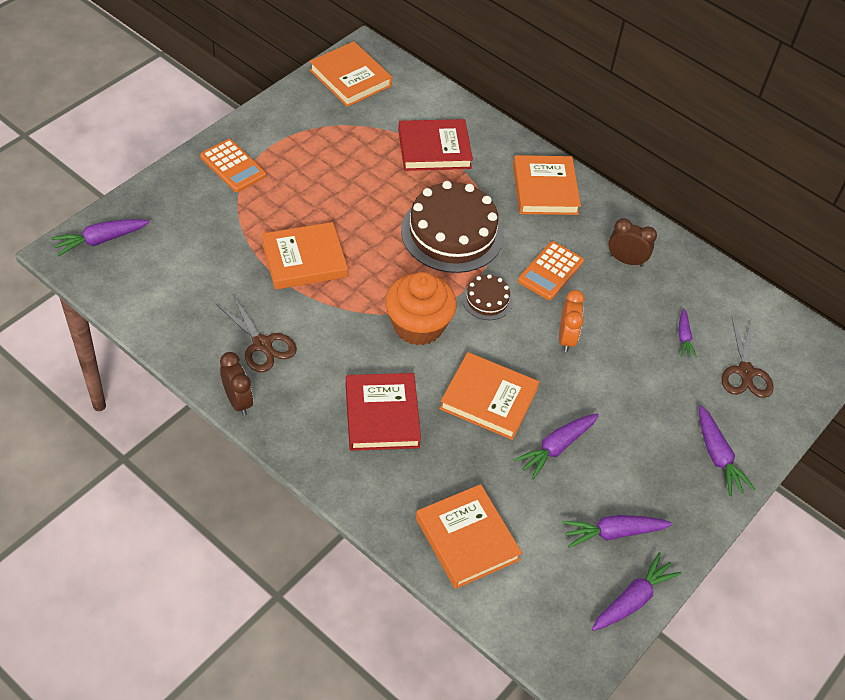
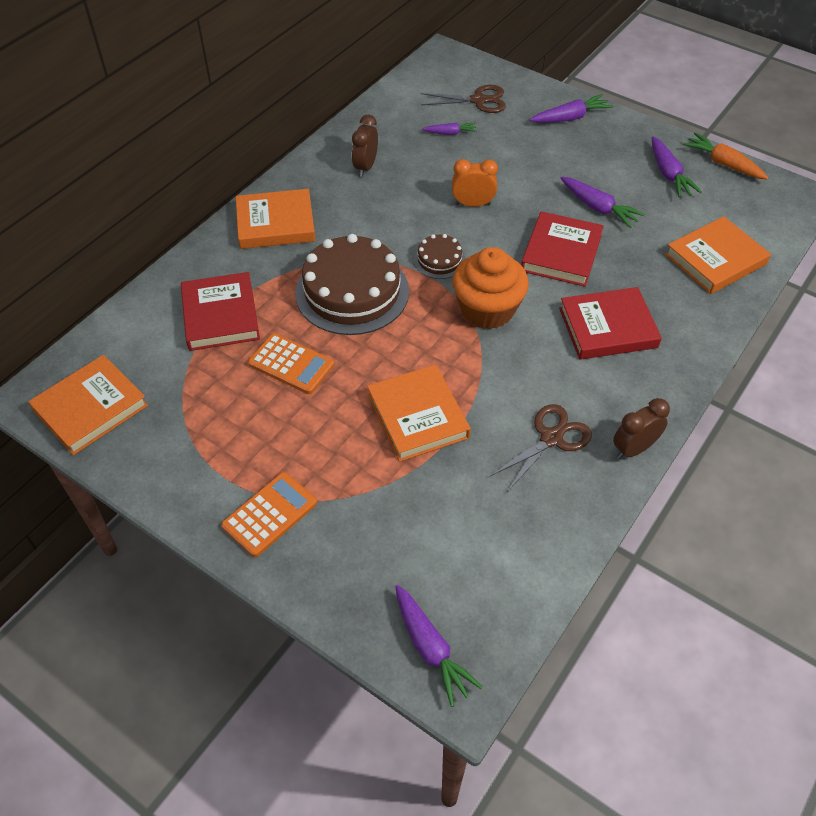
camera: 90 degrees left, 0 degrees up
orange book [439,352,539,440] -> red book [521,211,604,287]
orange calculator [518,241,584,300] -> orange calculator moved to [248,333,334,394]
purple carrot [592,552,682,631] -> orange carrot [683,133,769,180]

